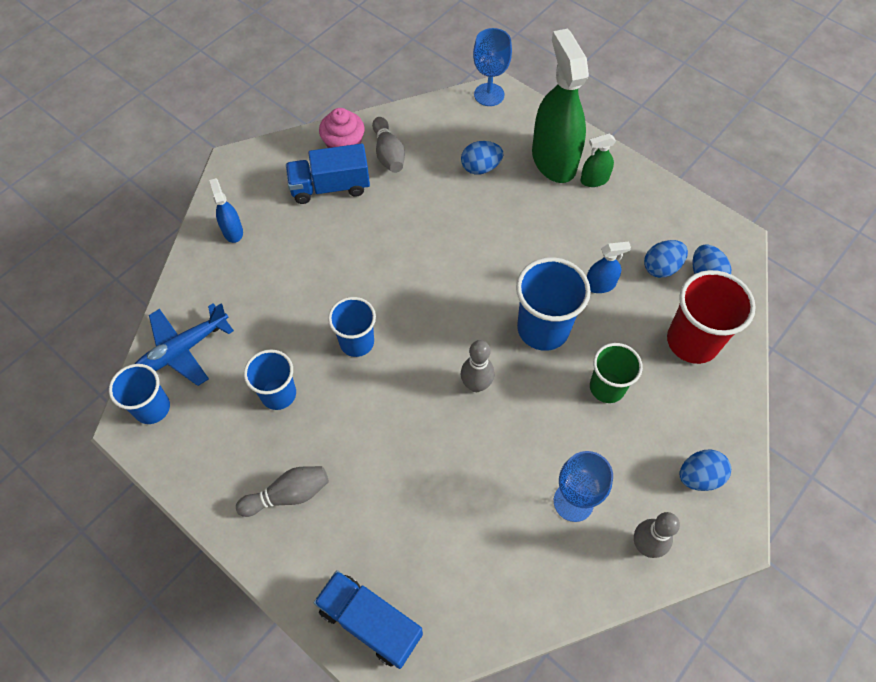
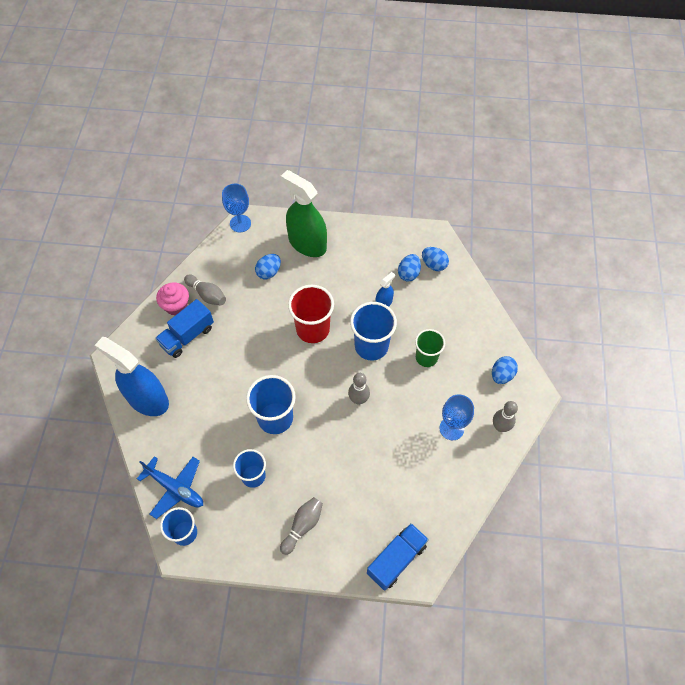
camera: 35 degrees left, 0 degrees up
blue plane [135,303,234,386] -> blue plane turned 75 degrees counterclockwise [137,456,203,519]
blue spray bottle [209,178,243,243] -> blue spray bottle [95,337,169,416], size x2.21
blue truck [313,570,423,669] -> blue truck turned 135 degrees clockwise [367,523,429,591]
blue cup [328,297,376,357] -> blue cup [246,375,296,434], size x1.52
green spray bottle [580,134,616,187] -> none
red cup [667,270,756,364] -> red cup moved to [288,285,334,343]

